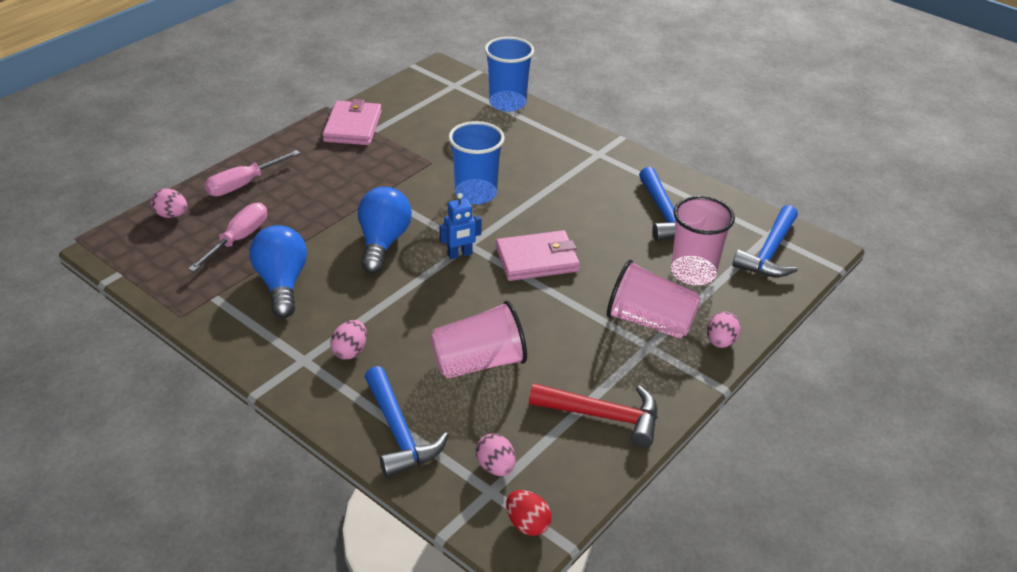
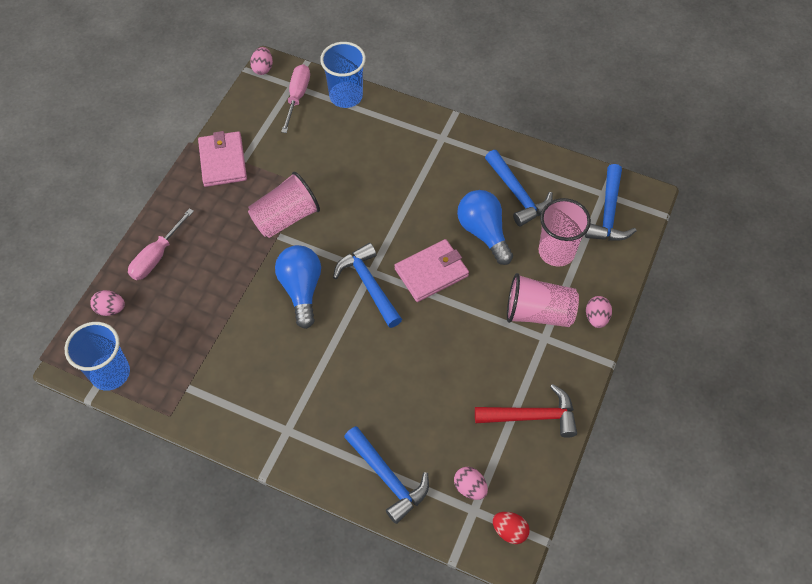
camera: 15 degrees left, 20 degrees up
pink screwdriver [188,203,267,272] -> pink screwdriver moved to [281,64,310,133]
blue light bulb [250,225,307,318] -> blue light bulb moved to [457,190,513,265]
pink egg [330,320,367,359] -> pink egg moved to [250,47,273,75]
pink cup [430,301,527,379] -> pink cup moved to [248,172,320,238]
blue robot [439,193,482,259] -> blue hammer [333,243,402,328]
blue cup [448,121,505,204] -> blue cup moved to [65,322,130,391]

